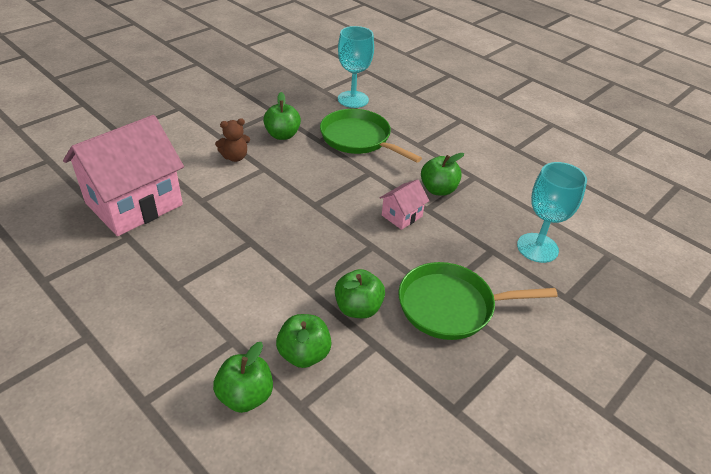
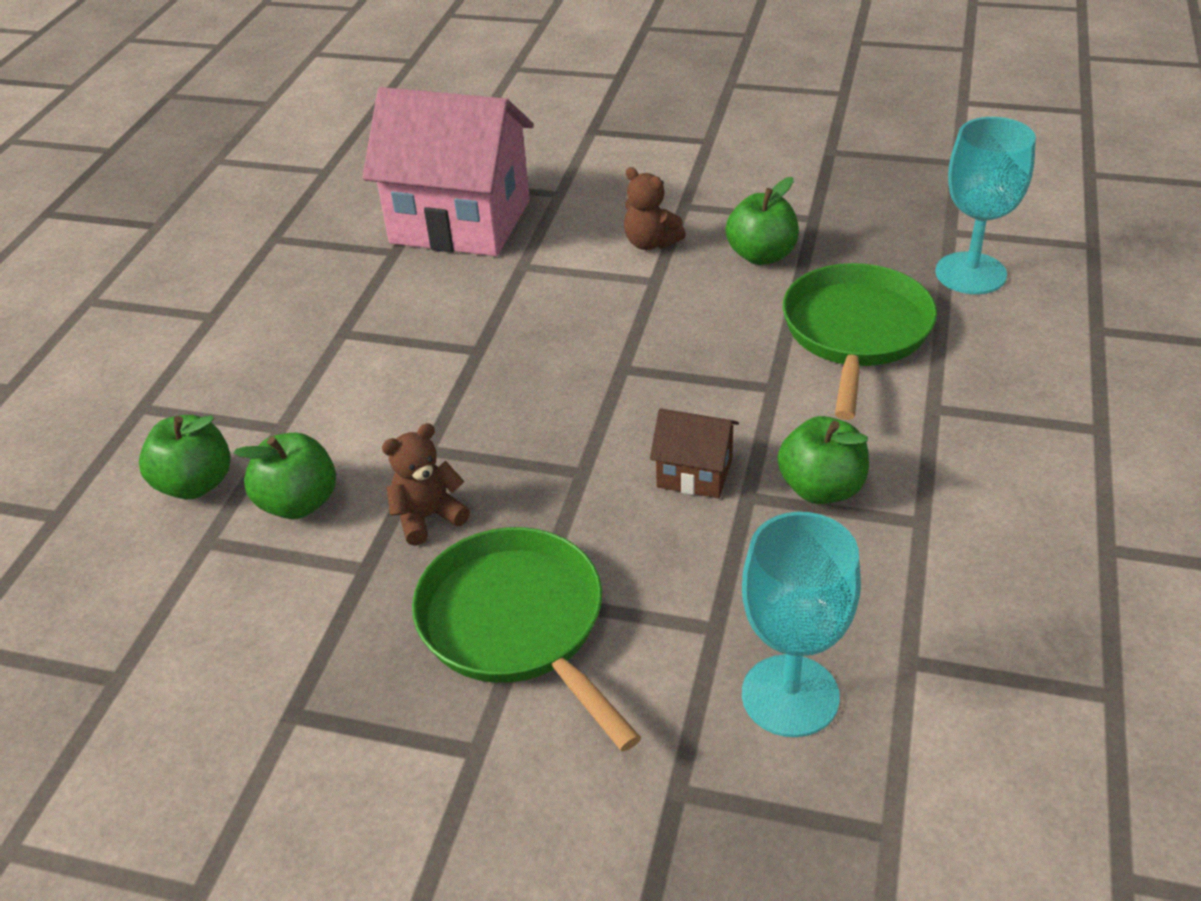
camera: 65 degrees right, 0 degrees up
green apple [335,269,385,318] -> brown teddy bear [382,423,470,546]
pink house [380,179,429,230] -> brown house [650,408,739,498]

